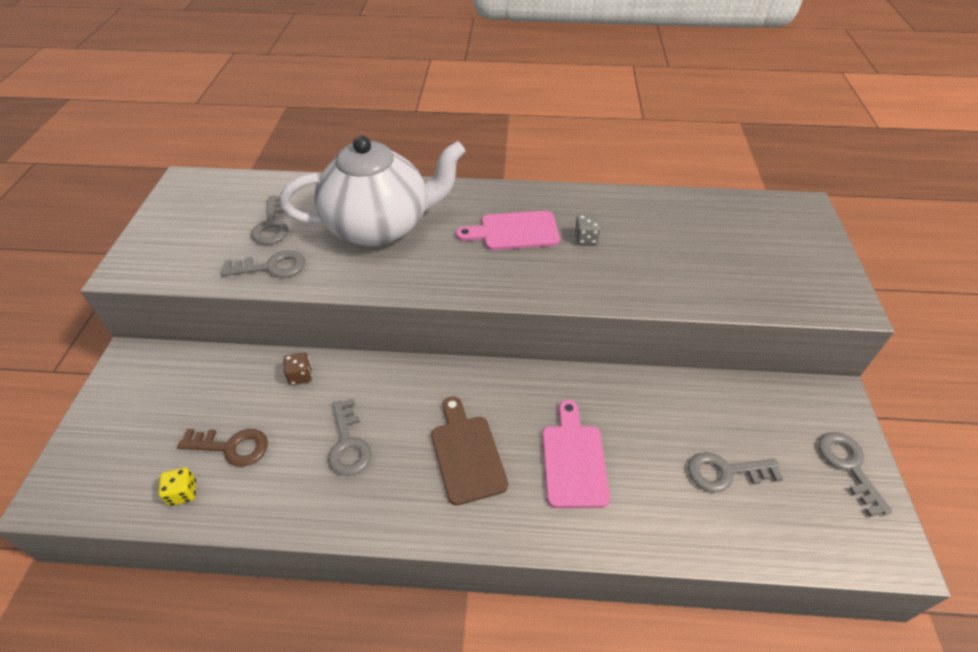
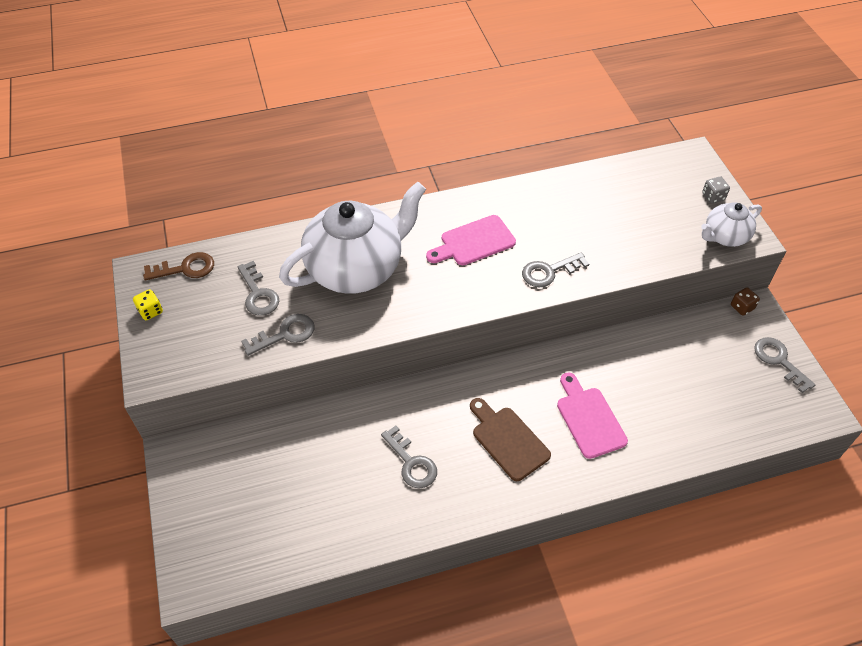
camera: 20 degrees left, 5 degrees up
yellow dice [159,467,196,506] -> yellow dice moved to [133,289,163,320]
brown key [177,429,268,466] -> brown key moved to [143,252,214,280]
brown dice [284,353,312,385] -> brown dice moved to [731,287,760,316]
grey dice [575,215,601,244] -> grey dice moved to [702,177,730,203]
grey key [688,452,783,492] -> grey key moved to [522,252,589,287]
none -> white teapot [701,202,762,247]

